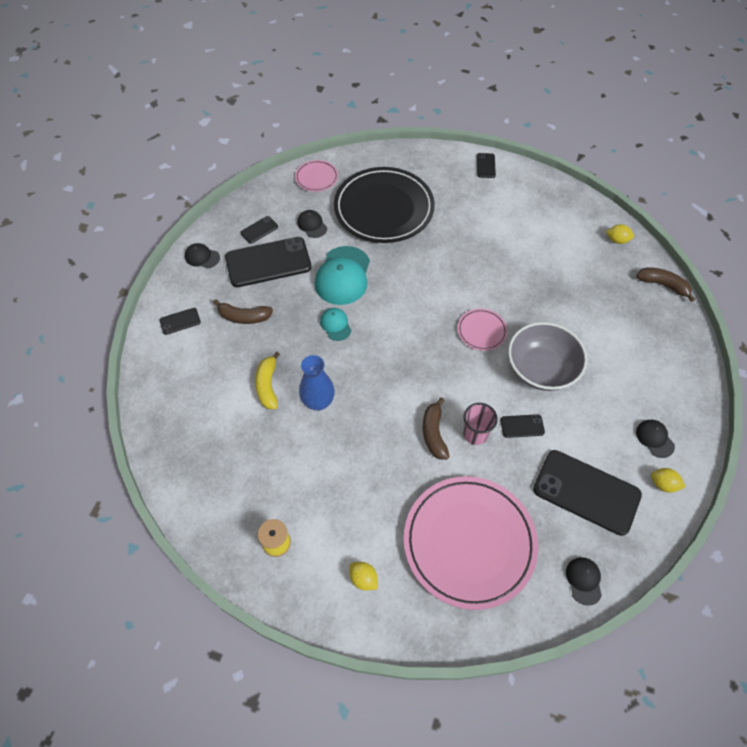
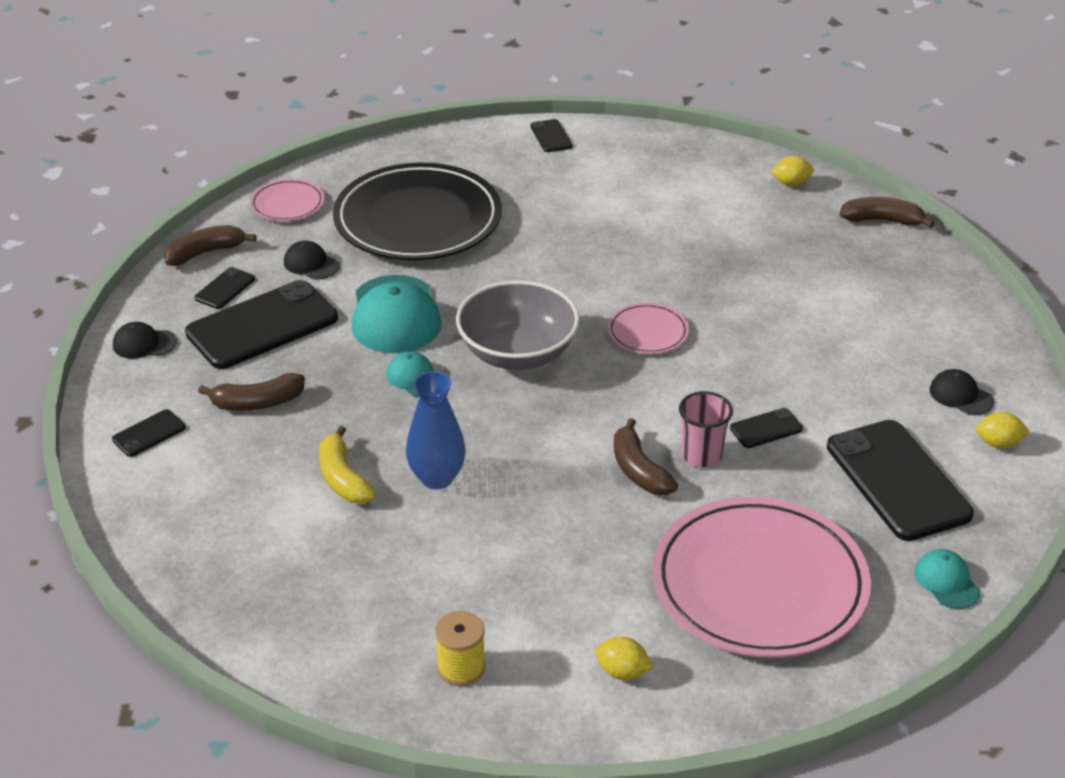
camera: 20 degrees left, 20 degrees down
grey bowl [508,322,587,391] -> grey bowl moved to [456,280,580,370]
black phone [533,450,642,536] -> black phone turned 60 degrees clockwise [827,420,974,541]
black cap [566,557,602,606] -> turquoise cap [914,549,980,609]
none -> brown banana [163,225,257,266]

